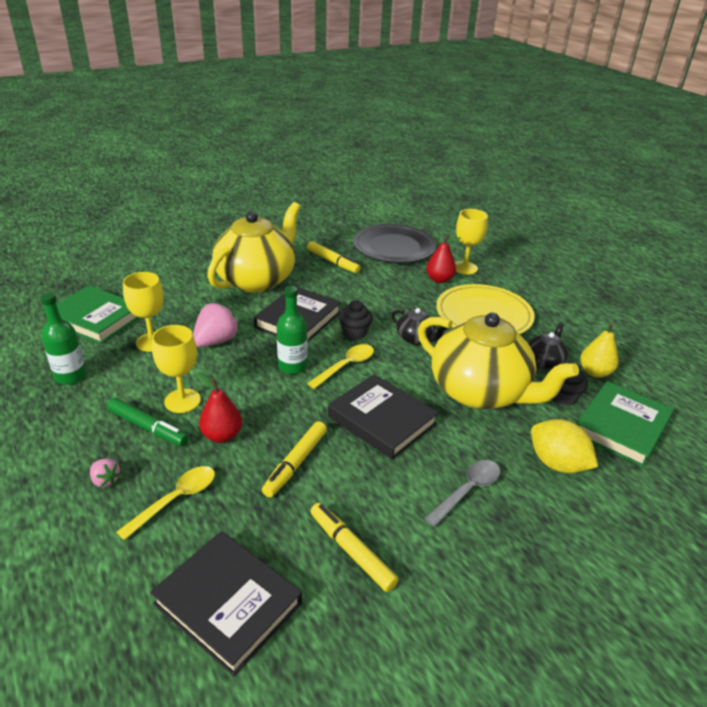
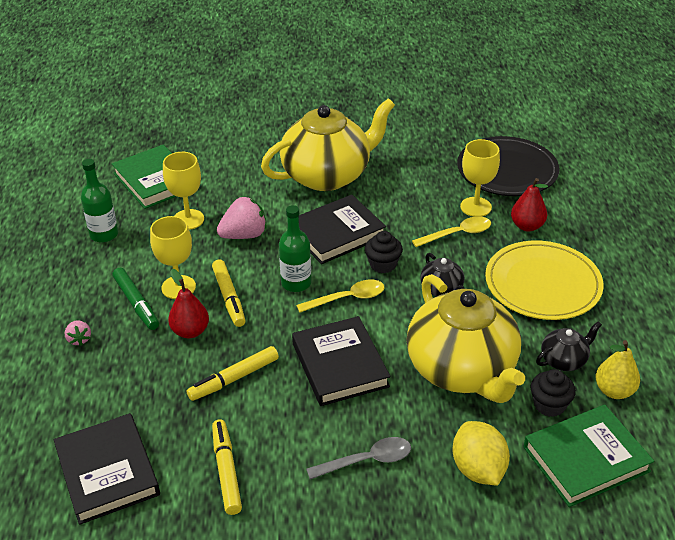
camera: 30 degrees right, 5 degrees up
yellow spoon [116,466,215,540] -> yellow spoon moved to [412,216,491,247]
yellow marker [307,241,361,273] -> yellow marker moved to [212,259,246,327]
yellow goblet [455,209,488,275] -> yellow goblet moved to [460,139,500,217]

